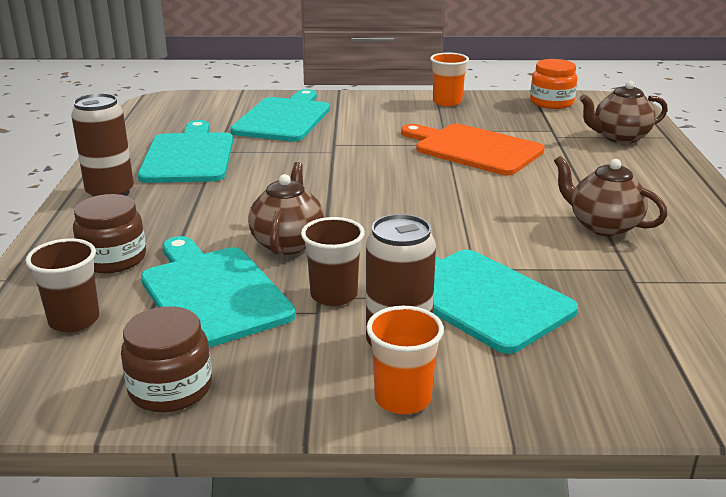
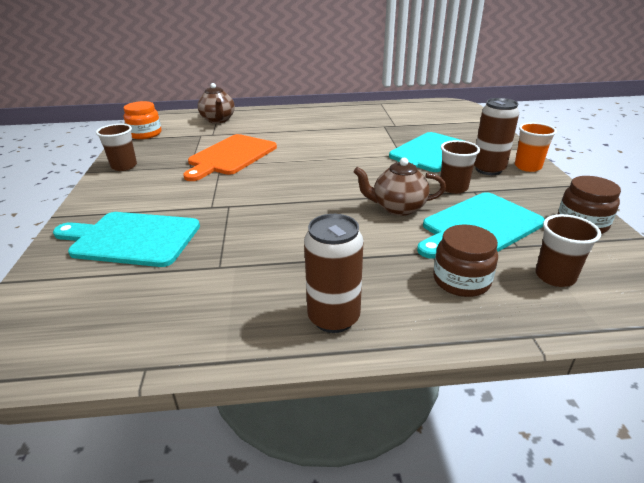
camera: 95 degrees left, 5 degrees up
turquoise cutting board [138,120,233,183] -> none
orange cup [430,53,469,106] -> brown cup [96,124,137,171]
brown teapot [554,156,667,237] -> none

